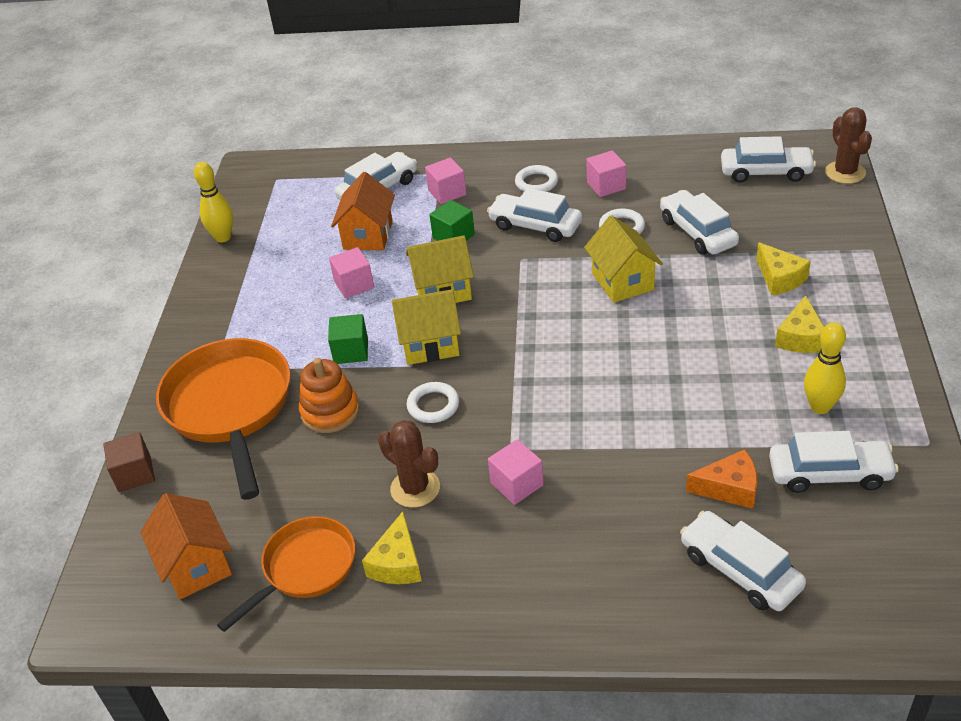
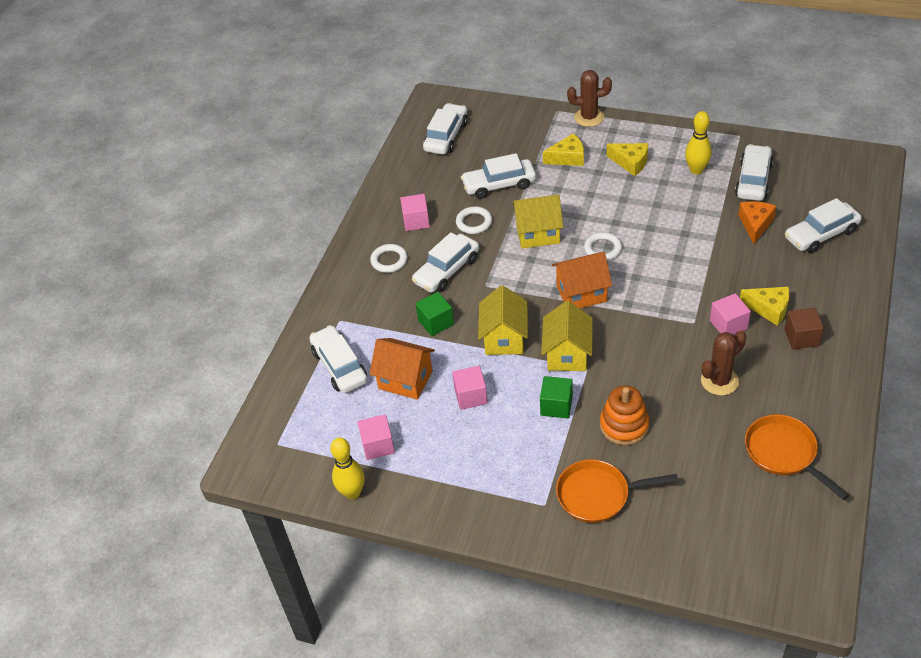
camera: 75 degrees left, 5 degrees up
brown cube [103,432,155,492] -> brown cube moved to [784,308,824,349]
orange house [140,493,232,599] -> orange house moved to [552,252,612,308]
orange pan [156,338,290,500] -> orange pan [556,459,678,523], size x0.61
yellow cheese [362,511,422,584] -> yellow cheese moved to [740,287,790,326]
white ring [407,382,459,423] -> white ring moved to [584,232,622,261]
pink cube [425,157,466,204] -> pink cube moved to [358,414,395,460]
brown cactus [825,107,872,184] -> brown cactus moved to [567,70,612,127]

